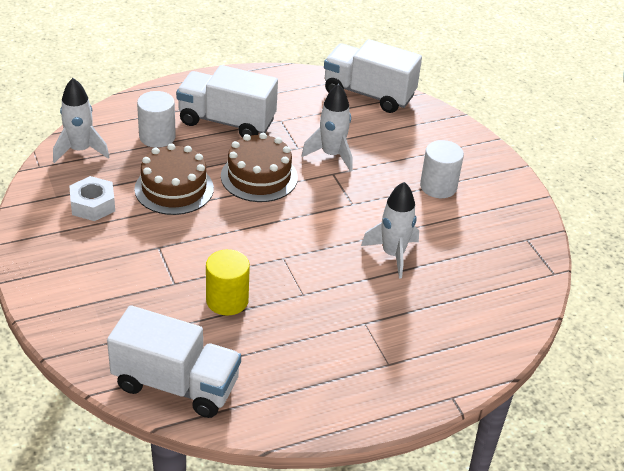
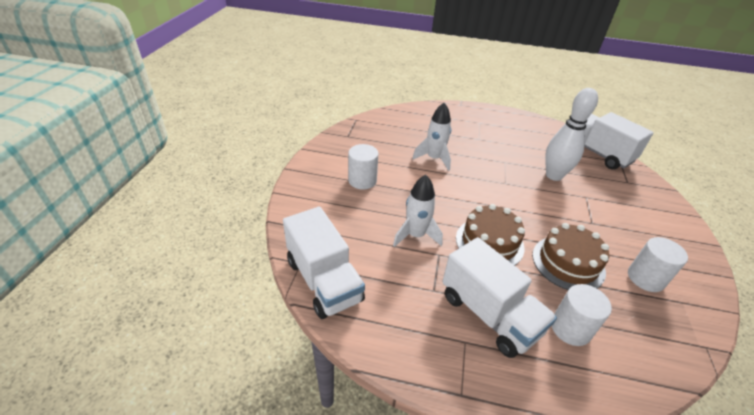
camera: 145 degrees left, 0 degrees up
white rocket [53,78,109,163] -> none
white nut [70,176,115,221] -> white cylinder [628,237,688,292]
yellow cylinder [206,249,250,315] -> white bowling pin [545,88,598,181]

